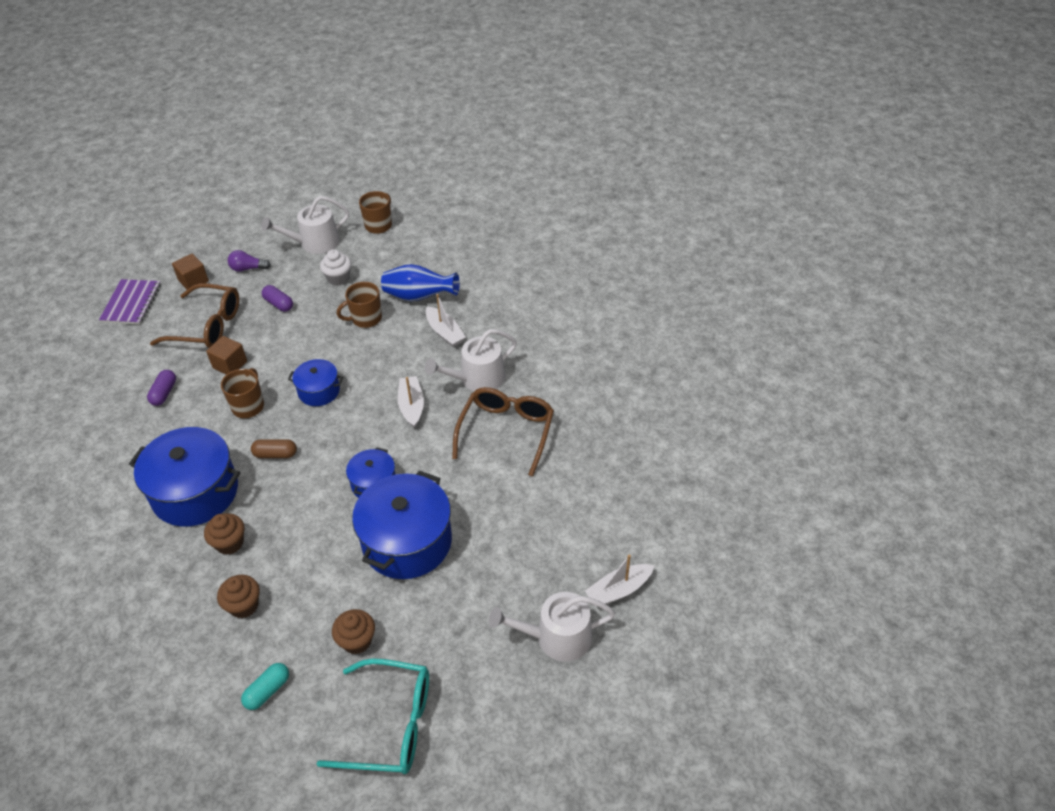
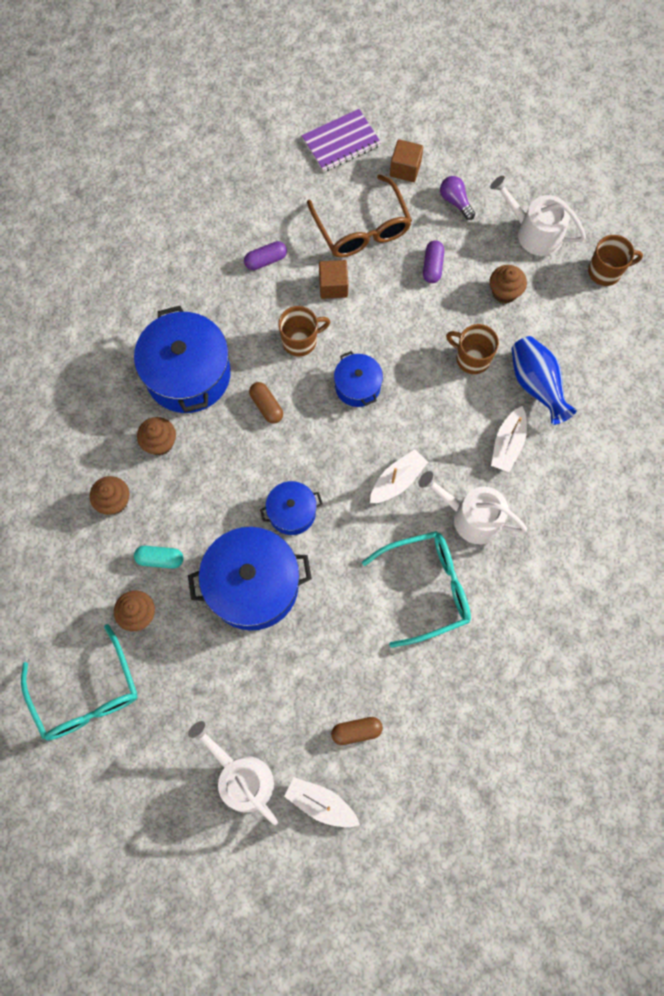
camera: 55 degrees right, 25 degrees up
turquoise capsule [241,663,289,710] -> turquoise capsule moved to [134,546,184,569]
white cupcake [320,249,351,286] -> brown cupcake [490,265,527,303]
brown glasses [452,387,554,477] -> turquoise glasses [362,531,471,648]
none -> brown capsule [331,717,383,745]

